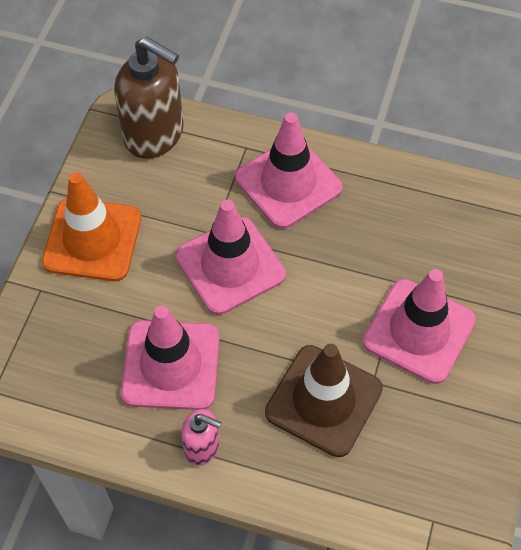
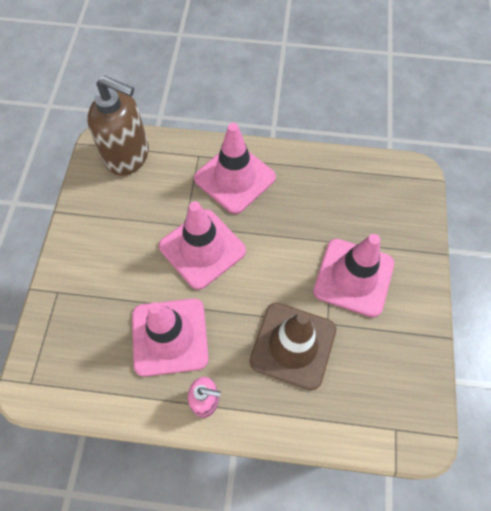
camera: 10 degrees left, 5 degrees up
orange traffic cone [42,172,141,281] -> none

